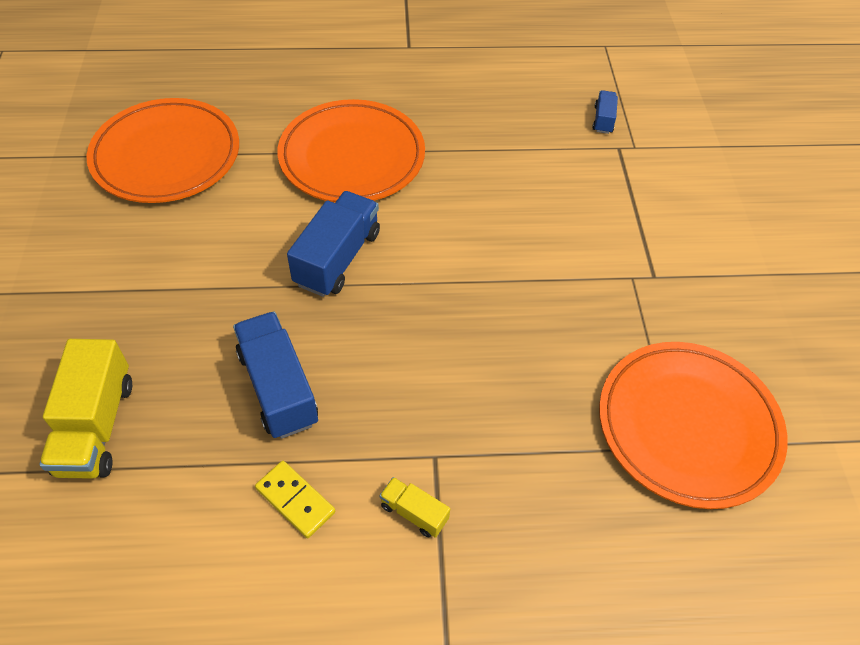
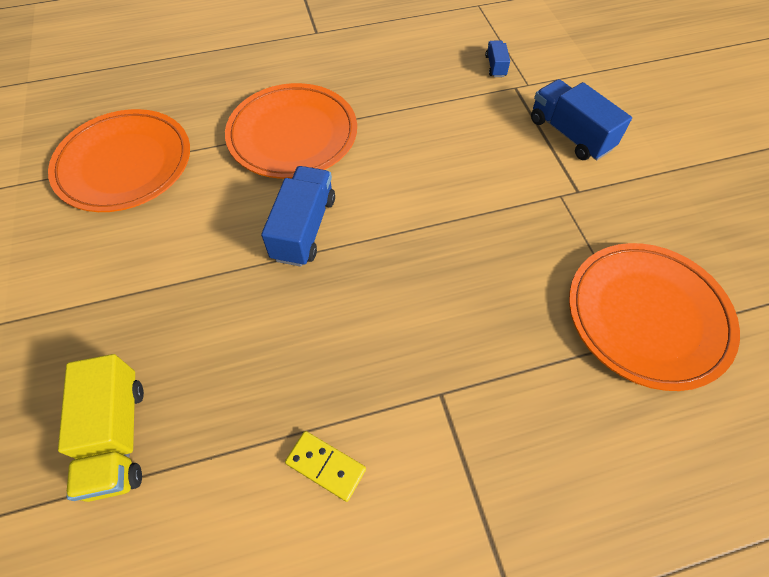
camera: 10 degrees left, 5 degrees up
blue truck [233,312,318,439] -> blue truck moved to [531,79,632,160]
yellow truck [380,477,450,538] -> none

